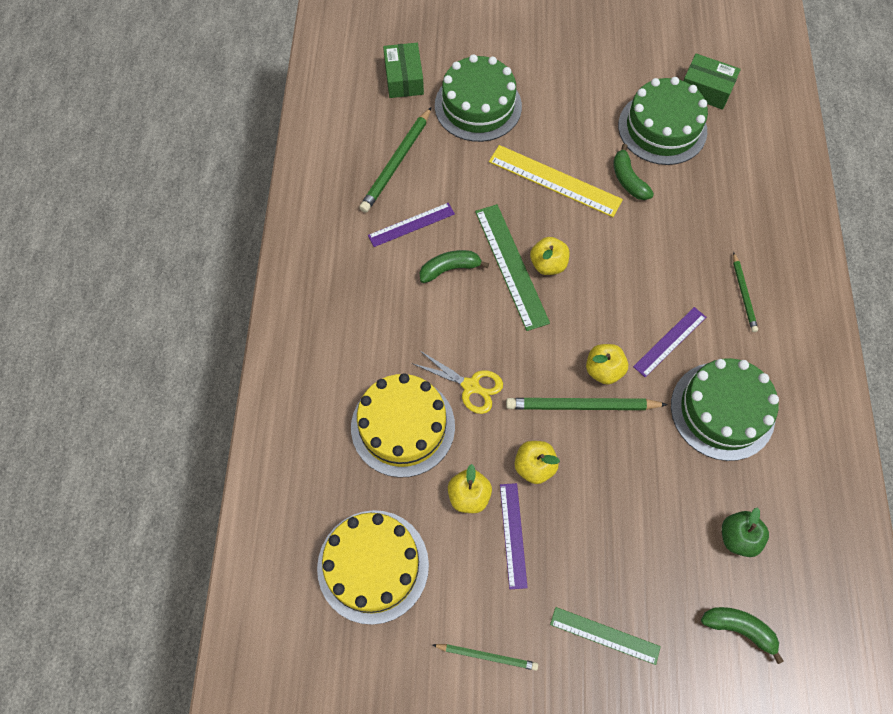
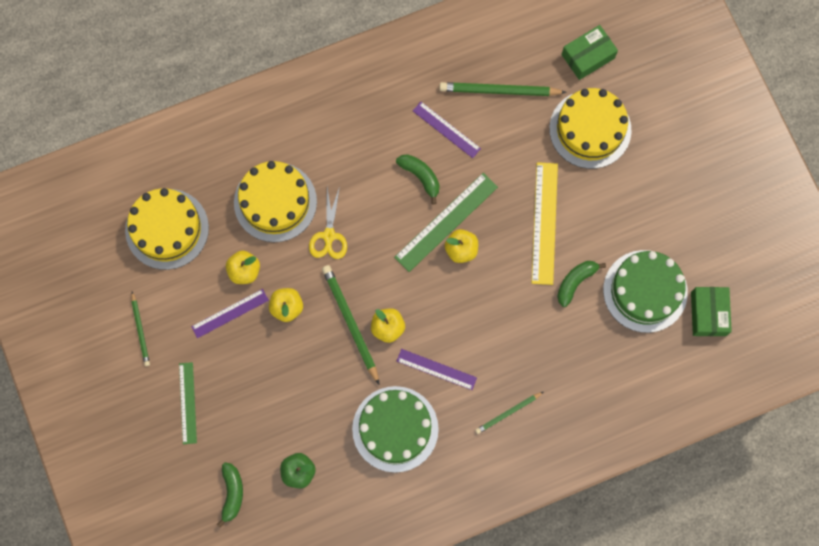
camera: 65 degrees right, 10 degrees up
green cake [435,54,522,142] -> yellow cake [549,88,632,169]

